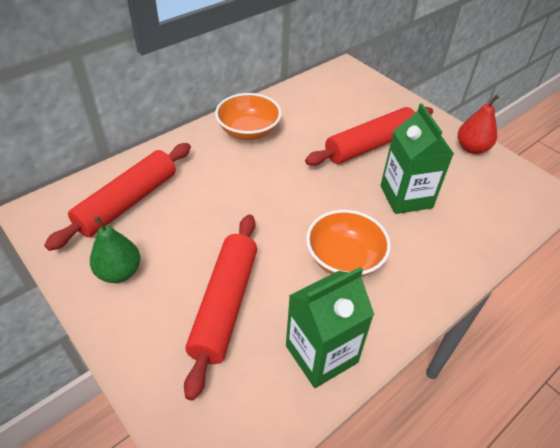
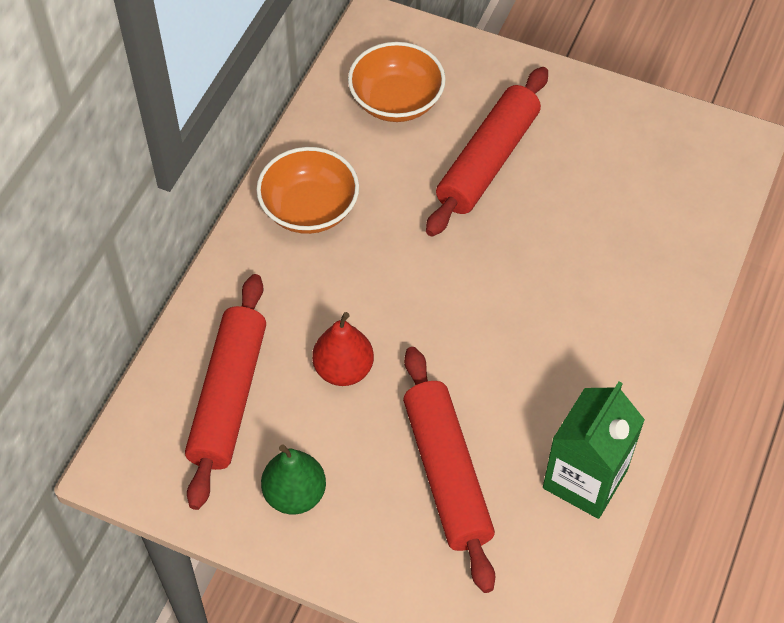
camera: 25 degrees left, 10 degrees up
orange bowl [306,210,391,277] -> orange bowl moved to [348,42,446,122]
green carton [380,103,454,214] -> none
red pear [458,95,499,154] -> red pear moved to [312,312,374,386]

